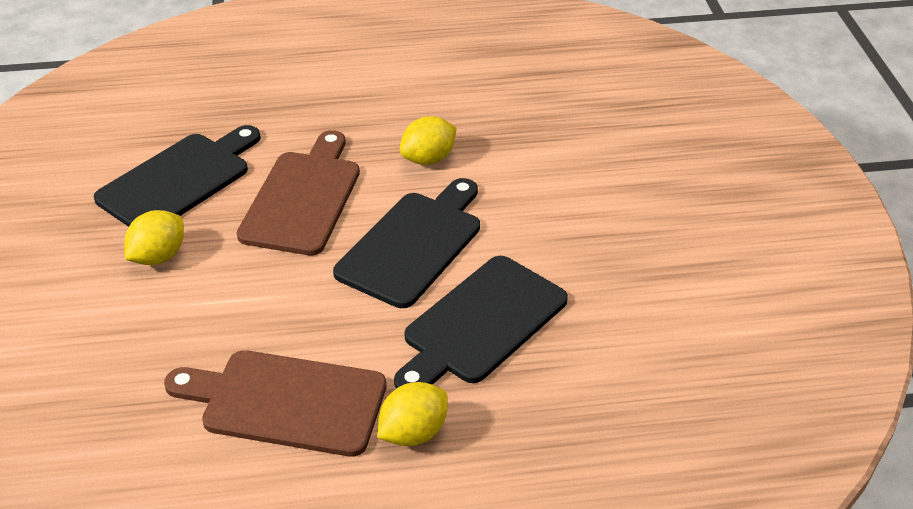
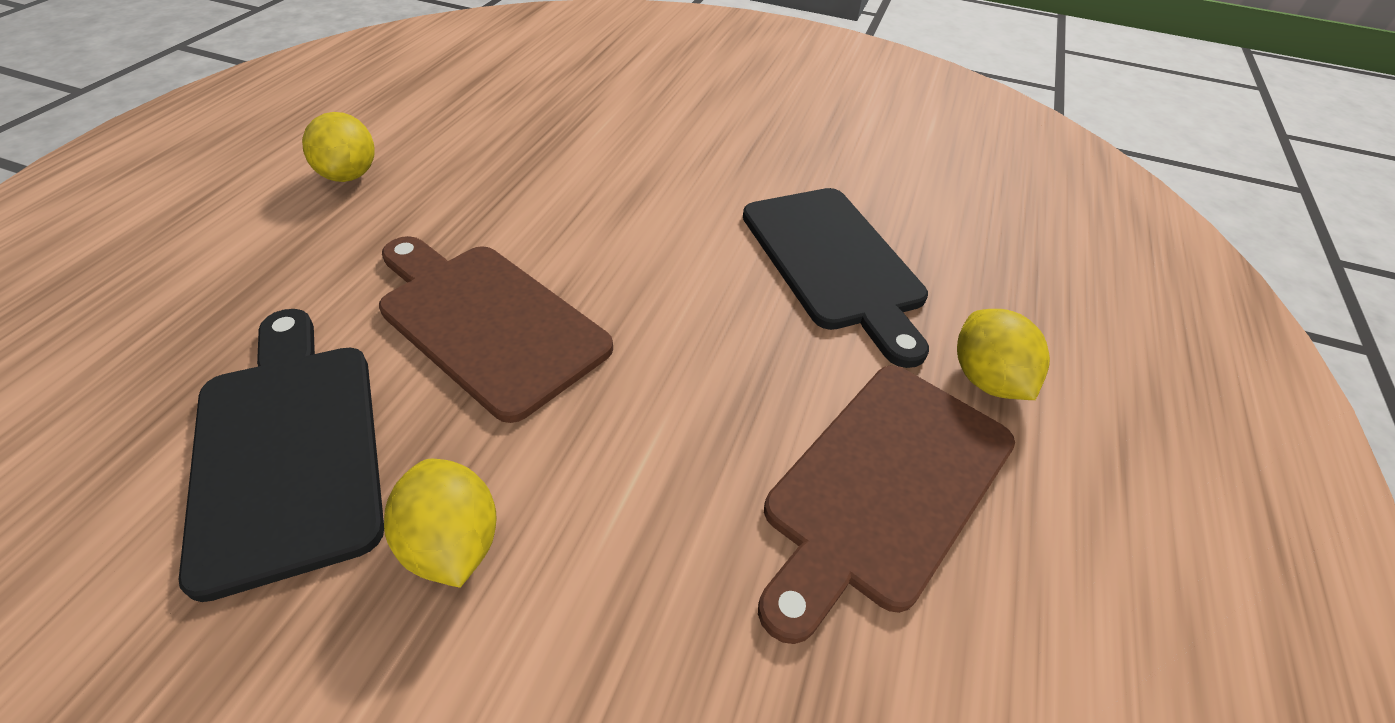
camera: 65 degrees left, 5 degrees up
black cutting board [333,178,480,308] -> none
yellow lemon [400,116,457,165] -> yellow lemon moved to [302,112,374,182]

